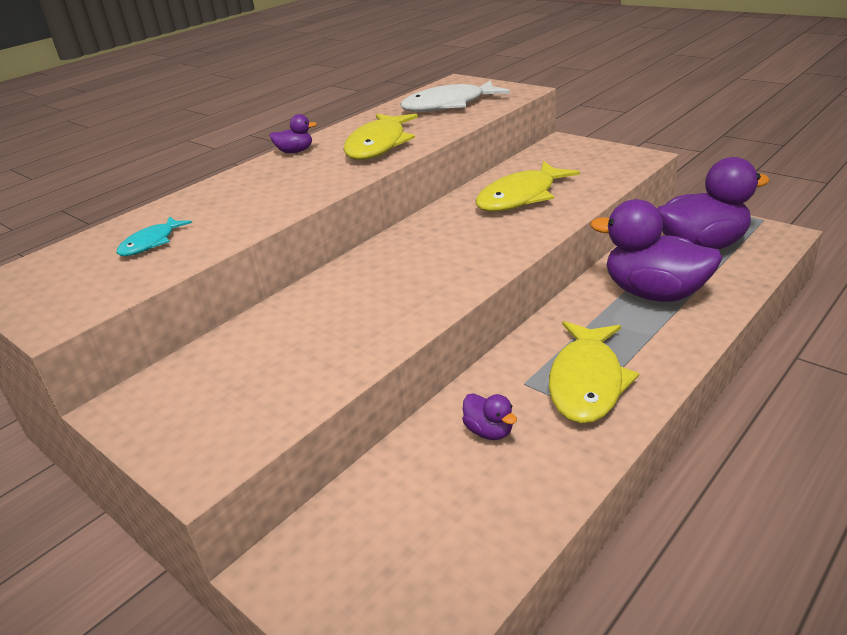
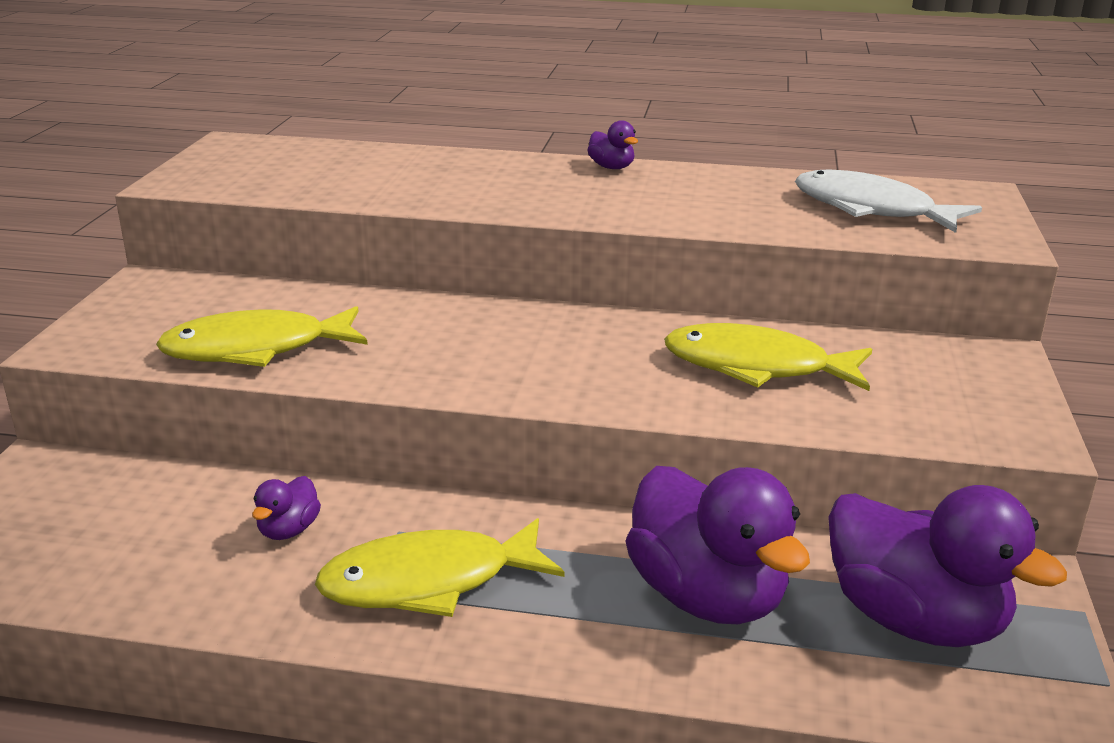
camera: 55 degrees right, 5 degrees down
turquoise fish [117,216,192,256] -> none
yellow fish [343,114,418,160] -> yellow fish moved to [156,306,368,367]
purple duck [590,199,723,302] -> purple duck turned 150 degrees clockwise [626,466,810,624]

